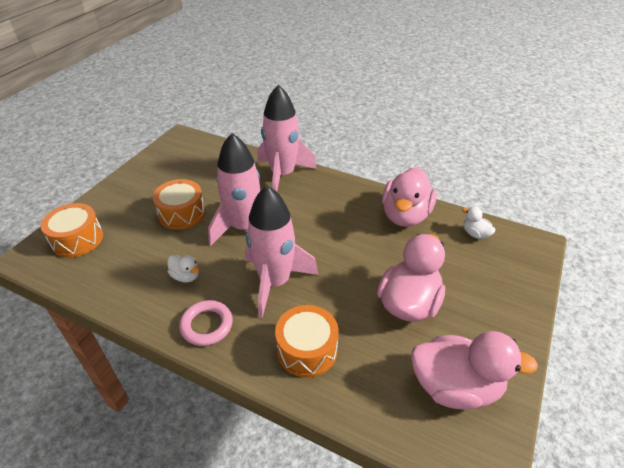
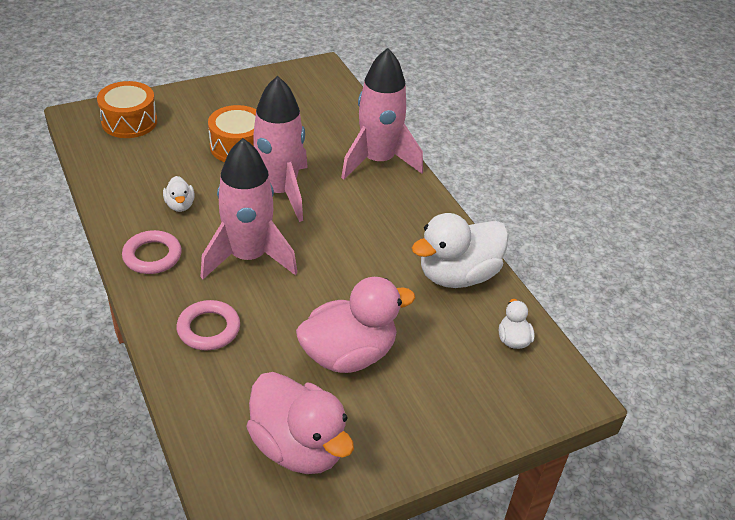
camera: 35 degrees right, 0 degrees up
orange drum [275,305,339,378] -> pink ring [176,300,240,350]
pink duck [382,167,437,227] -> white duck [412,213,509,288]

